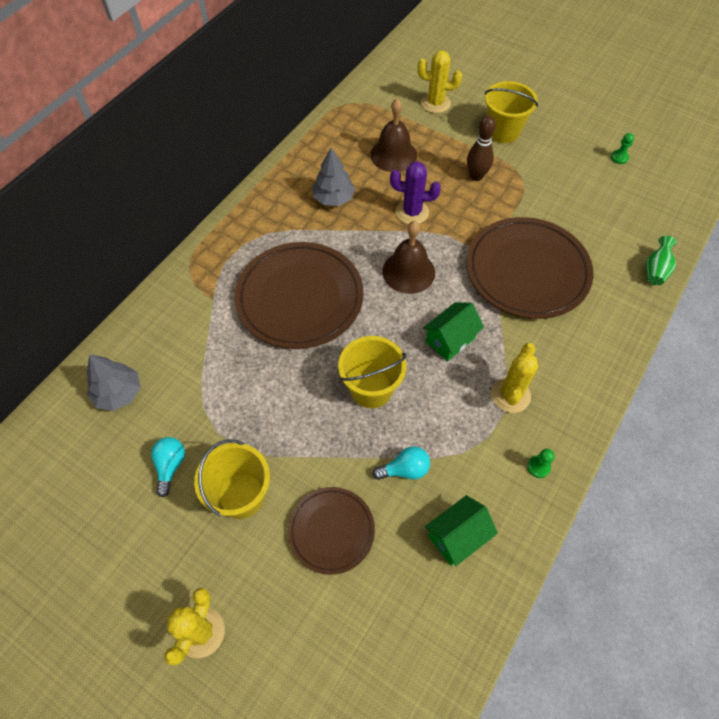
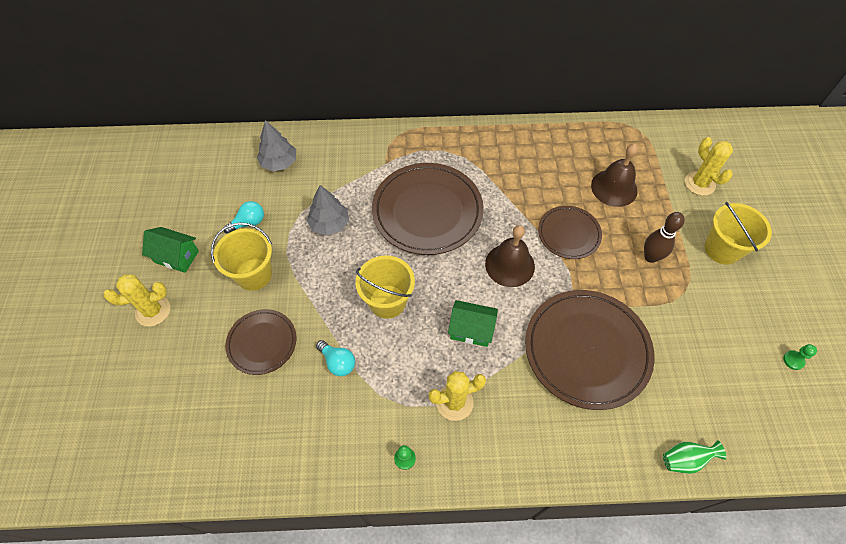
camera: 55 degrees right, 0 degrees up
grey tree [312,147,355,206] -> grey tree moved to [307,185,349,236]
purple cactus [390,161,441,224] -> brown plate [538,206,602,259]
green house [425,495,498,566] -> green house moved to [142,227,199,273]

